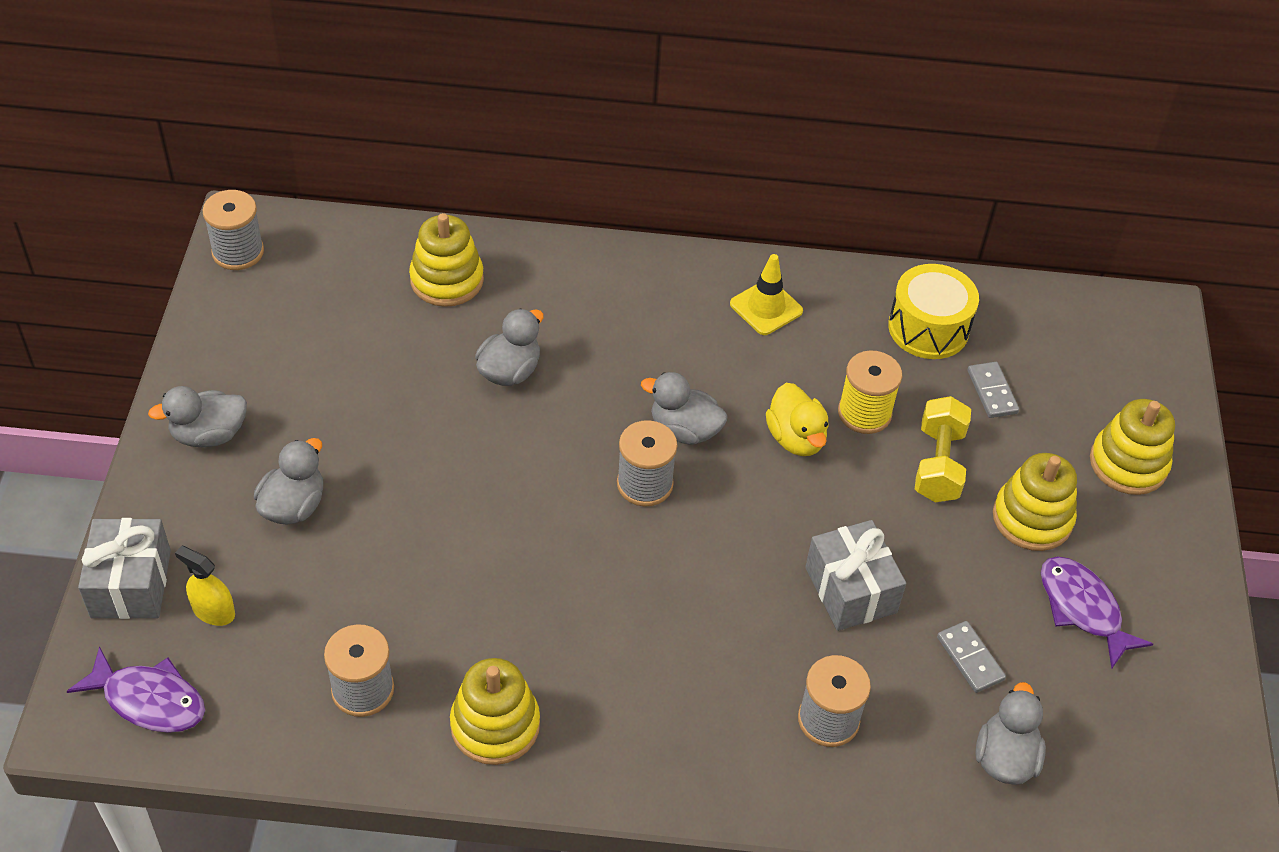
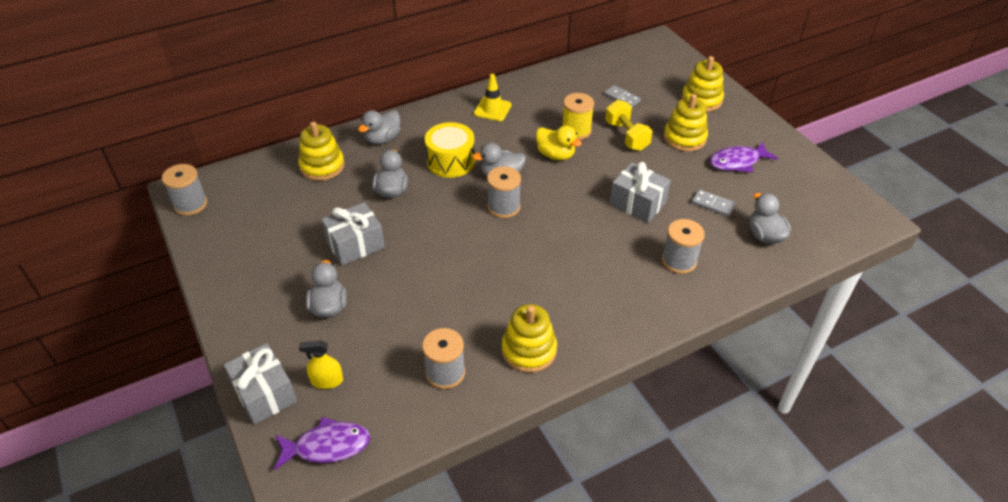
camera: 30 degrees left, 5 degrees down
grey duck [148,386,247,447] -> grey duck moved to [358,110,401,144]
yellow drum [888,264,979,359] -> yellow drum moved to [425,122,475,178]
purple fish [1041,557,1153,669] -> purple fish turned 45 degrees counterclockwise [710,142,778,172]
none -> grey gift [321,202,385,265]

